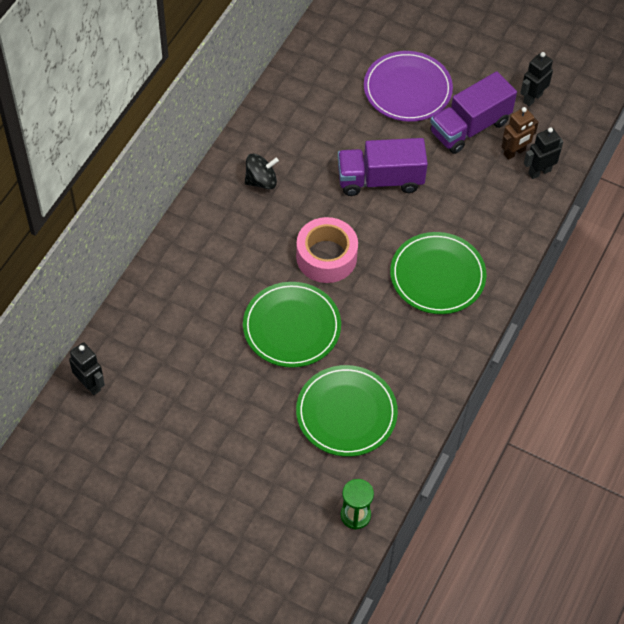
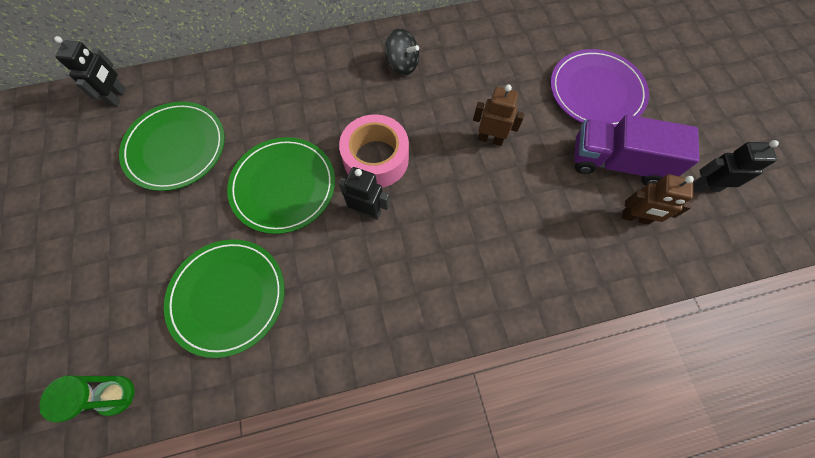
camera: 50 degrees right, 10 degrees up
purple truck [338,138,428,196] -> brown robot [473,84,525,146]
green plate [390,232,486,314] -> green plate moved to [119,102,225,191]
black robot [524,127,563,179] -> black robot moved to [339,167,390,220]

